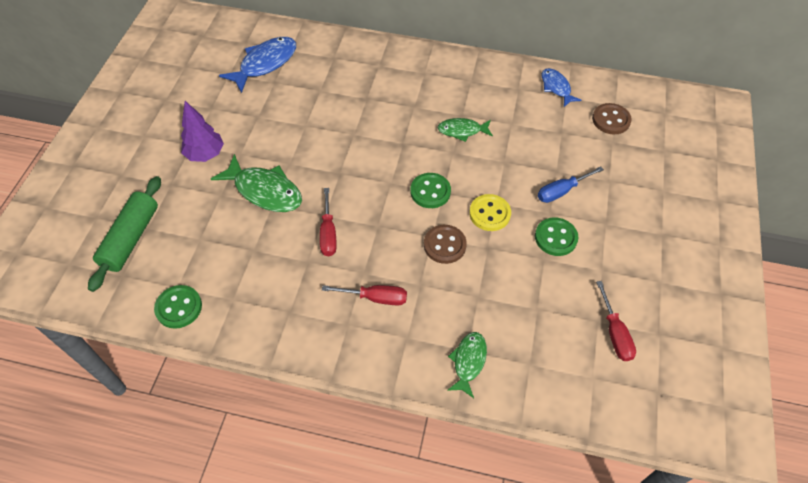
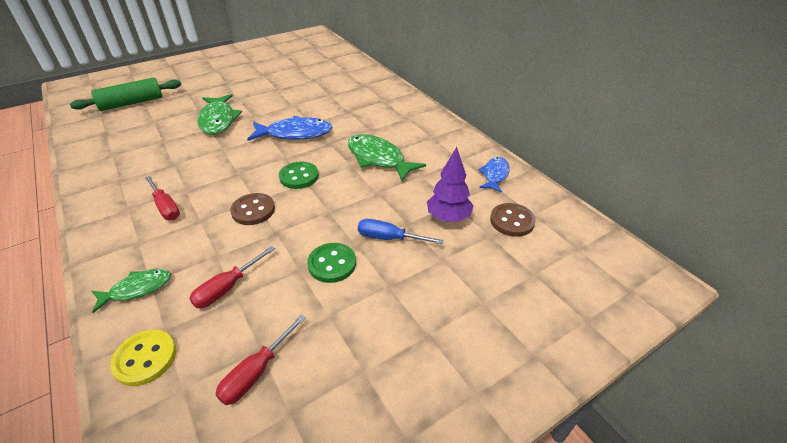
camera: 45 degrees right, 15 degrees down
green button [154,285,202,329] -> none
purple tree [181,101,224,162] -> purple tree moved to [427,147,474,222]
blue fish [219,37,296,93] -> blue fish moved to [247,116,332,141]
red screwdriver [320,188,337,256] -> red screwdriver moved to [189,246,275,308]
green fish [437,118,493,142] -> green fish [348,134,426,181], size x1.66
yellow button [469,194,511,231] -> yellow button moved to [110,330,176,386]

